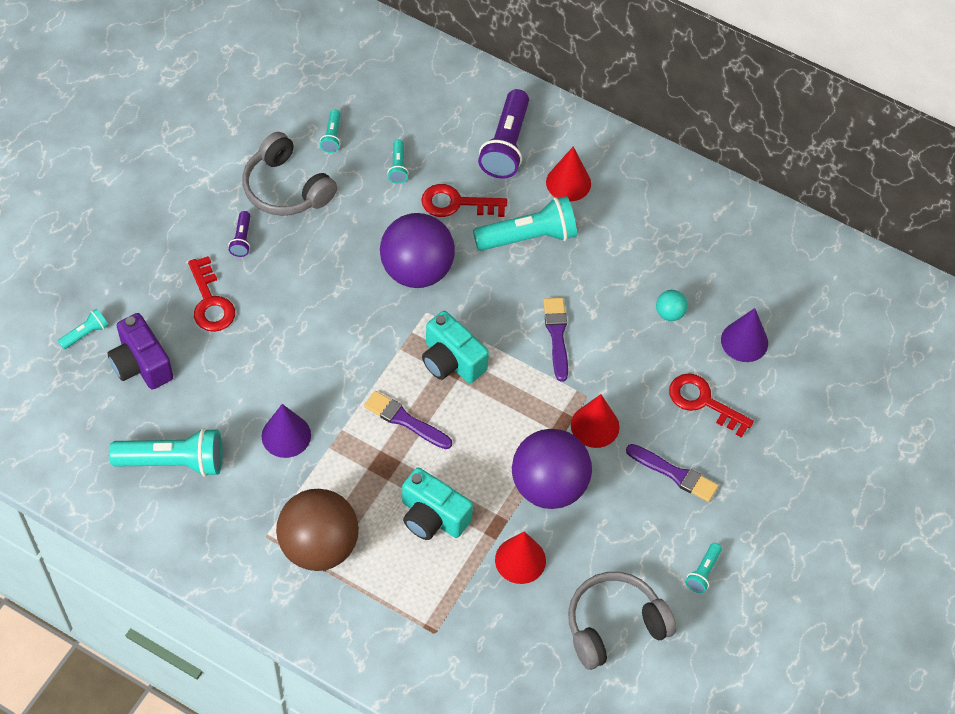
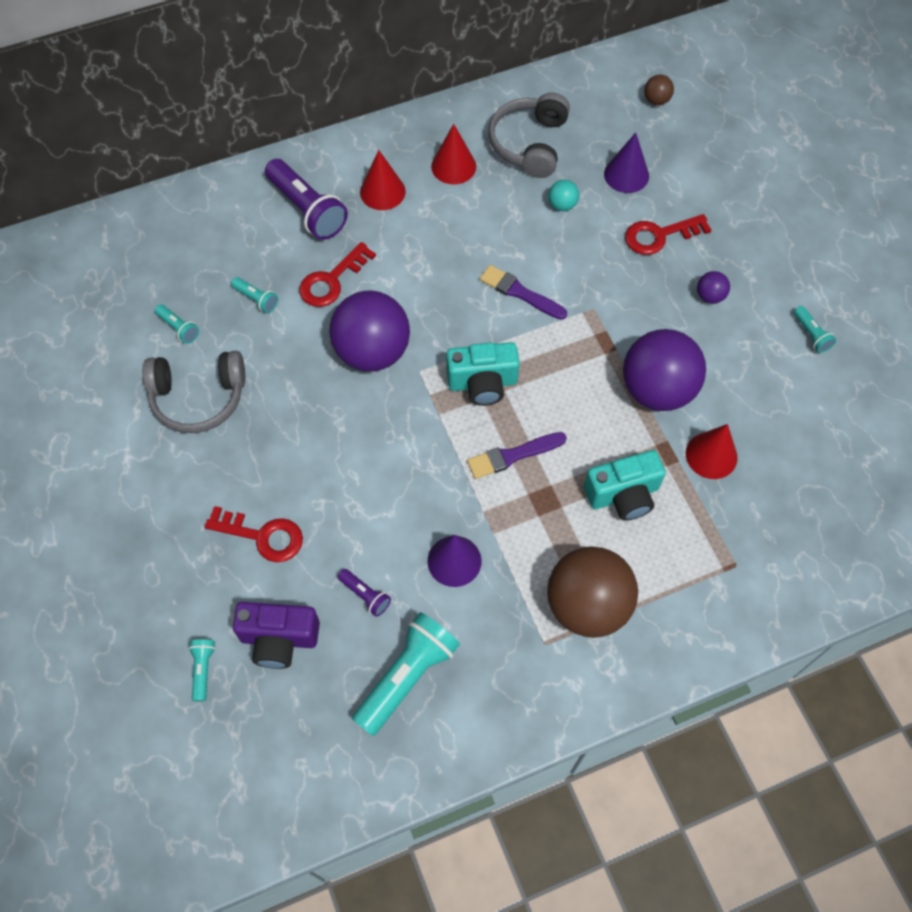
camera: 50 degrees left, 5 degrees up
purple flashlight [229,211,250,257] -> purple flashlight moved to [338,569,391,617]
turquoise flashlight [473,196,577,251] -> none
grey headphones [568,572,676,670] -> grey headphones moved to [488,92,570,178]
red cone [571,394,620,448] -> red cone moved to [431,124,476,184]
purple brush [626,444,718,502] -> purple ball [697,271,730,304]
none -> brown ball [644,75,674,105]

